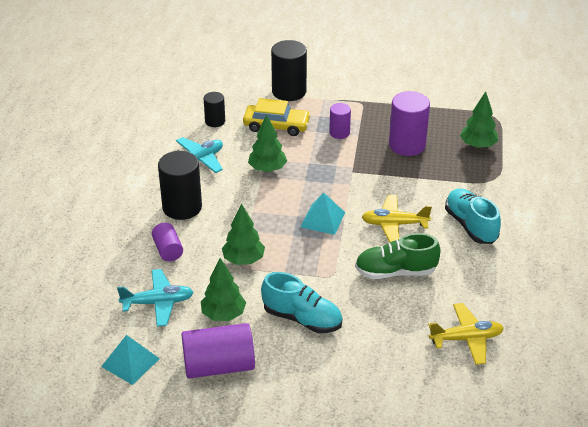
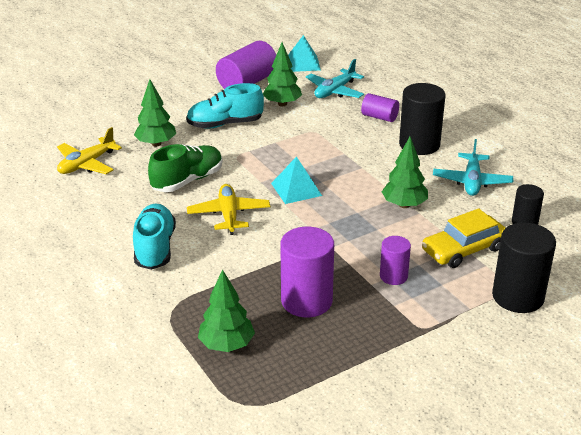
camera: 140 degrees right, 5 degrees down
green tree [222,203,265,265] -> green tree moved to [134,79,176,147]
yellow plane [362,195,432,243] -> yellow plane turned 60 degrees counterclockwise [187,184,270,235]
turquoise shoe [445,188,501,244] -> turquoise shoe turned 120 degrees counterclockwise [133,204,176,270]

